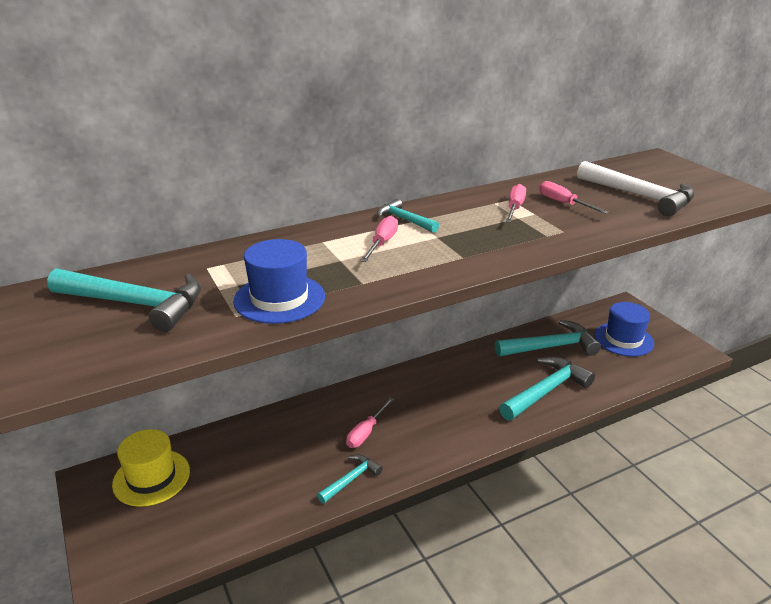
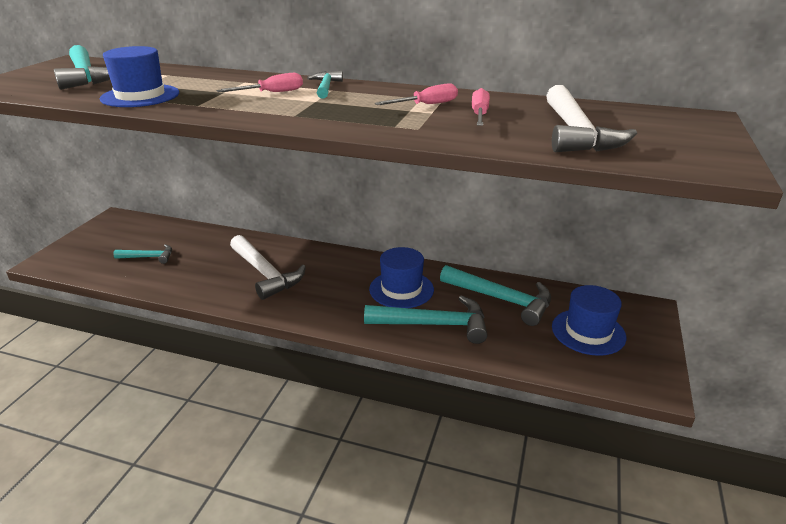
camera: 45 degrees right, 0 degrees up
yellow hat [112,429,190,507] -> none
turquoise hammer [317,454,383,504] -> turquoise hammer moved to [113,244,172,264]
pink screwdriver [346,397,394,448] -> white hammer [230,235,306,300]
none -> blue hat [369,247,434,308]

